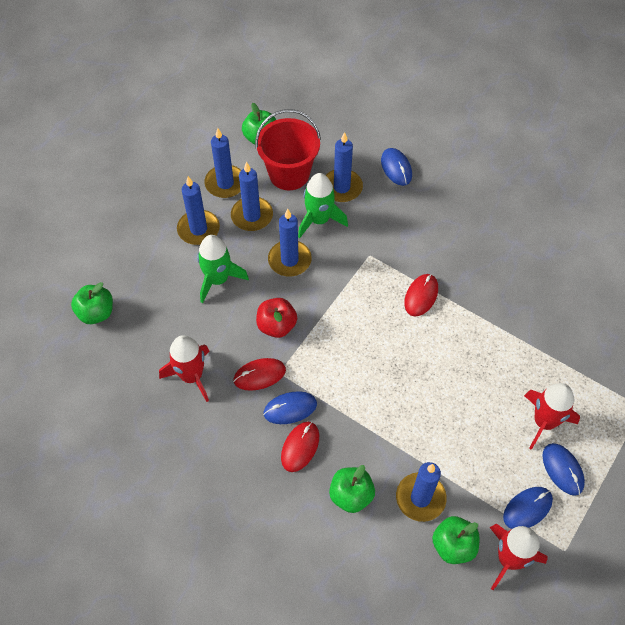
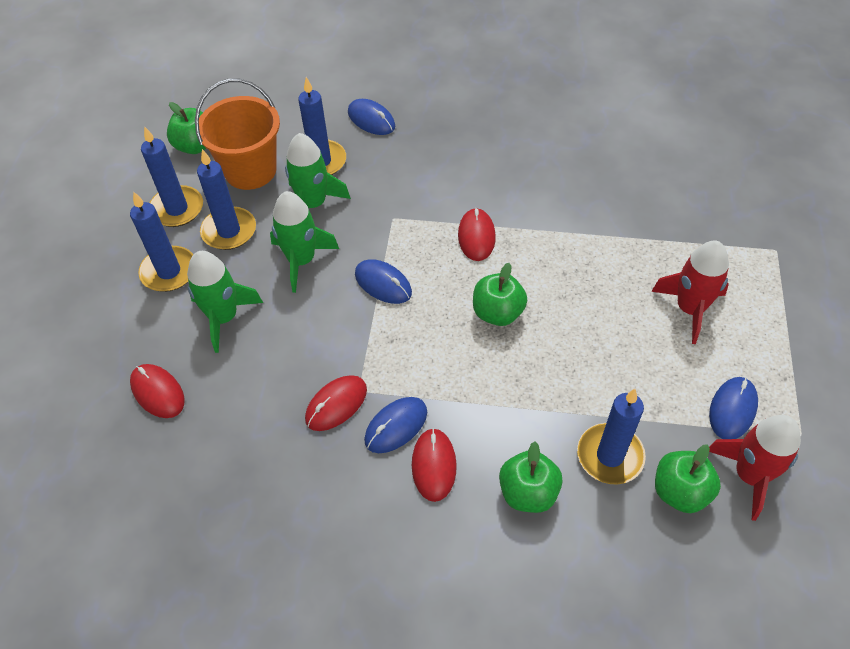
camera: 25 degrees left, 5 degrees down
green apple [71,282,113,324] -> green apple moved to [473,263,527,326]
red rocket [159,335,209,402] -> none
red bucket [255,109,321,190] -> orange bucket [195,79,280,190]
red apple [256,298,297,338] -> none
blue candle [268,209,312,277] -> green rocket [270,191,339,293]
blue mouse [542,443,585,496] -> blue mouse moved to [355,259,412,304]
none -> red mouse [130,364,185,418]

